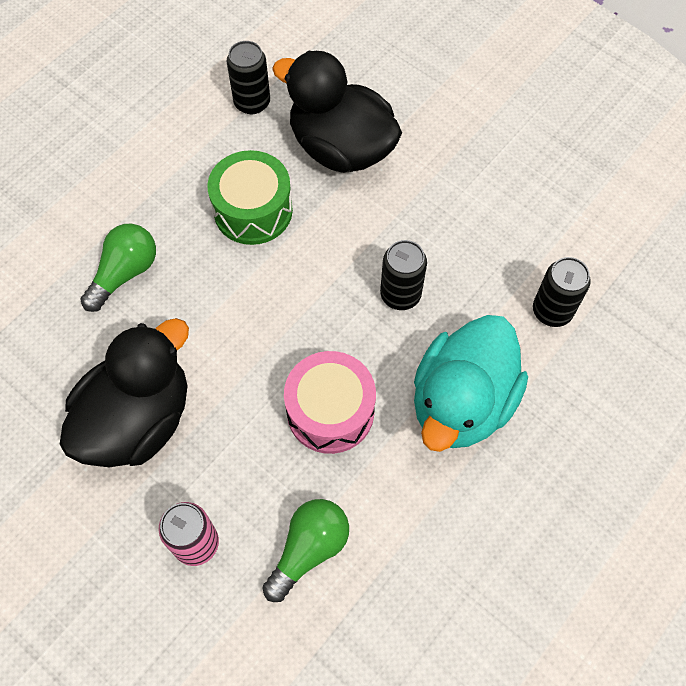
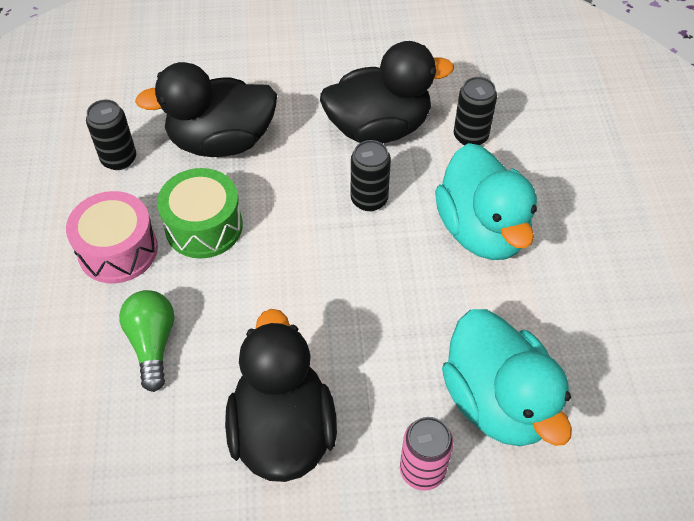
camera: 45 degrees left, 10 degrees down
green light bulb [262,499,349,602] -> turquoise duck [442,309,572,446]
pink drum [284,351,376,454] -> pink drum moved to [66,191,158,284]
none -> black duck [320,41,454,144]

